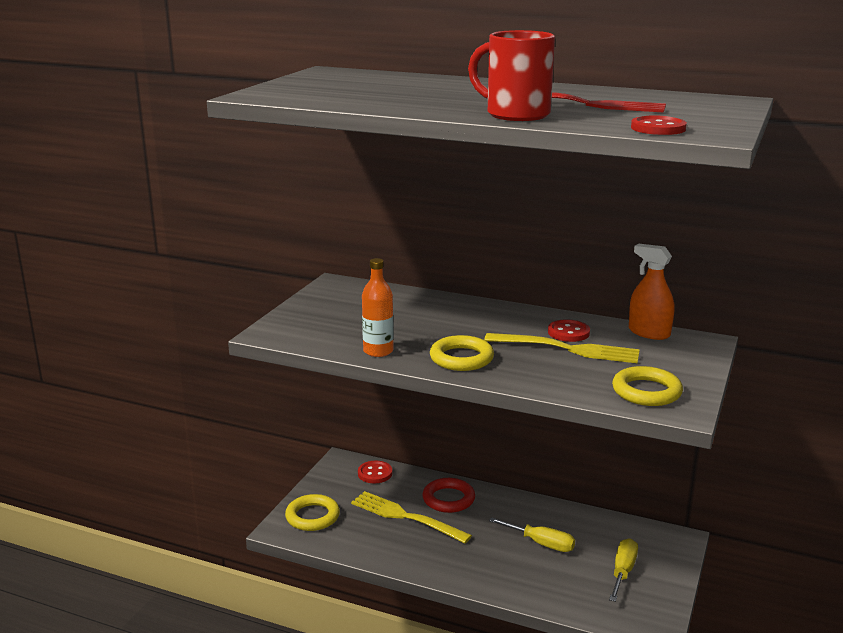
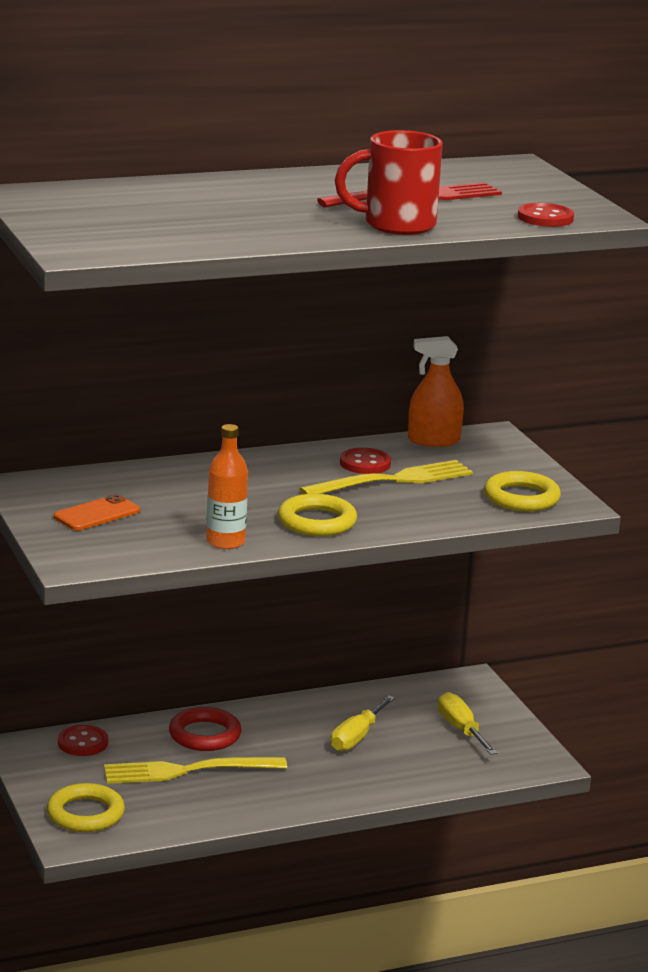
camera: 45 degrees left, 0 degrees up
yellow screwdriver [489,517,575,552] -> yellow screwdriver turned 135 degrees clockwise [331,696,395,751]
none -> orange phone [54,494,140,531]

